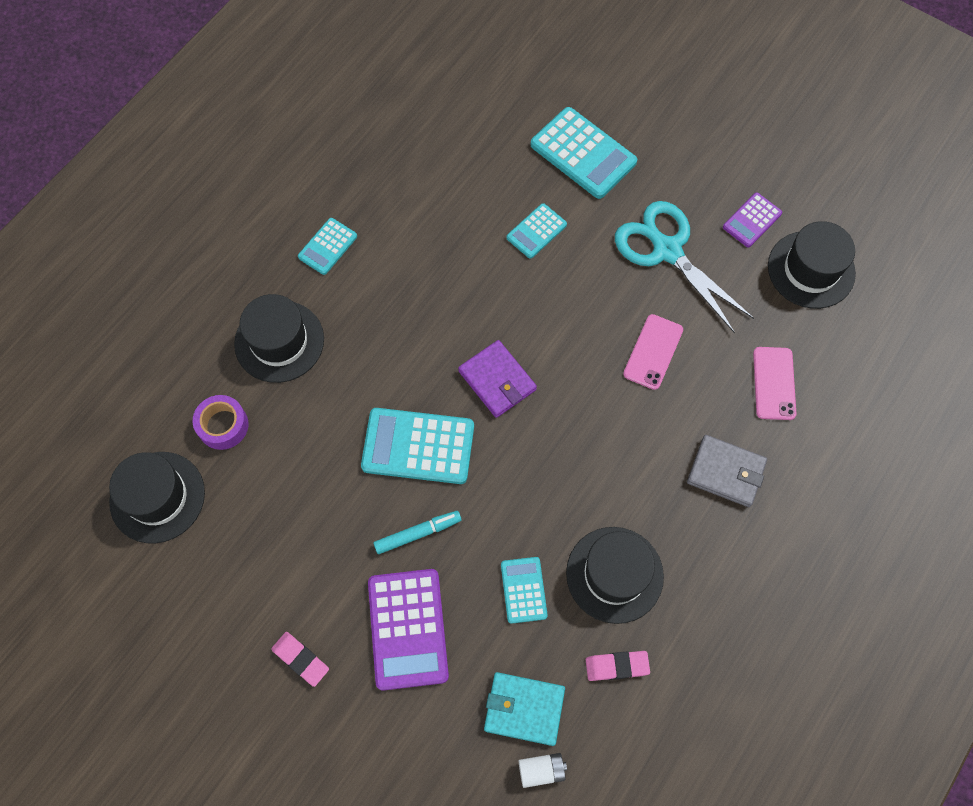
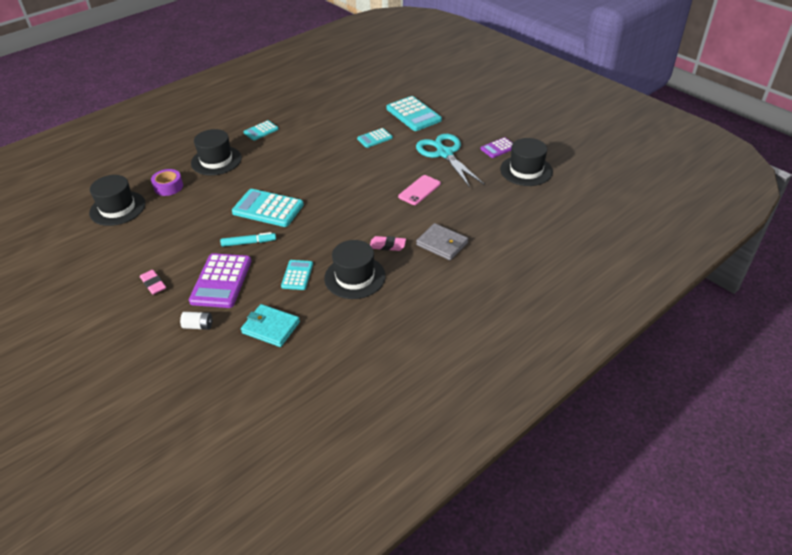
camera: 15 degrees right, 25 degrees down
purple wallet [458,340,537,418] -> none
white battery [519,753,567,788] -> white battery moved to [180,312,213,330]
pink eraser [586,651,650,681] -> pink eraser moved to [370,236,406,251]
pink phone [753,347,796,420] -> none

